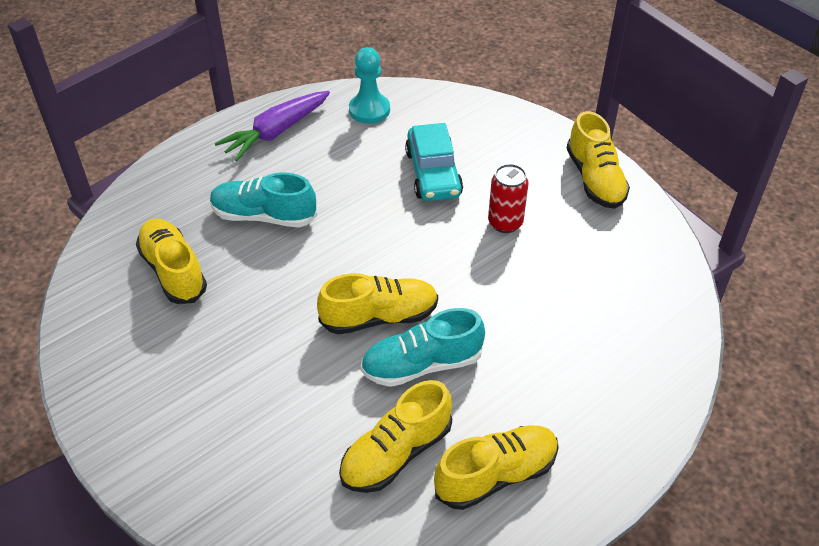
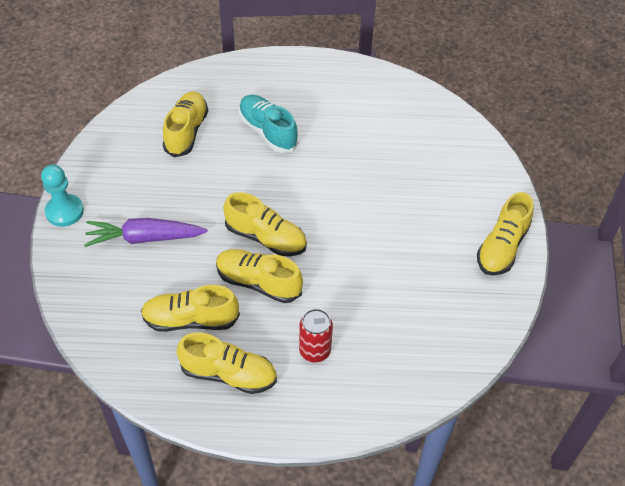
camera: 40 degrees right, 5 degrees up
purple carrot [215,91,330,161] -> purple carrot moved to [84,218,207,247]
turquoise pawn [349,47,390,124] -> turquoise pawn moved to [41,165,84,227]
turquoise shoe [360,308,485,387] -> yellow shoe [216,249,303,303]
turquoise car [405,123,463,201] -> none
red can [488,164,529,233] -> red can moved to [299,309,333,362]

